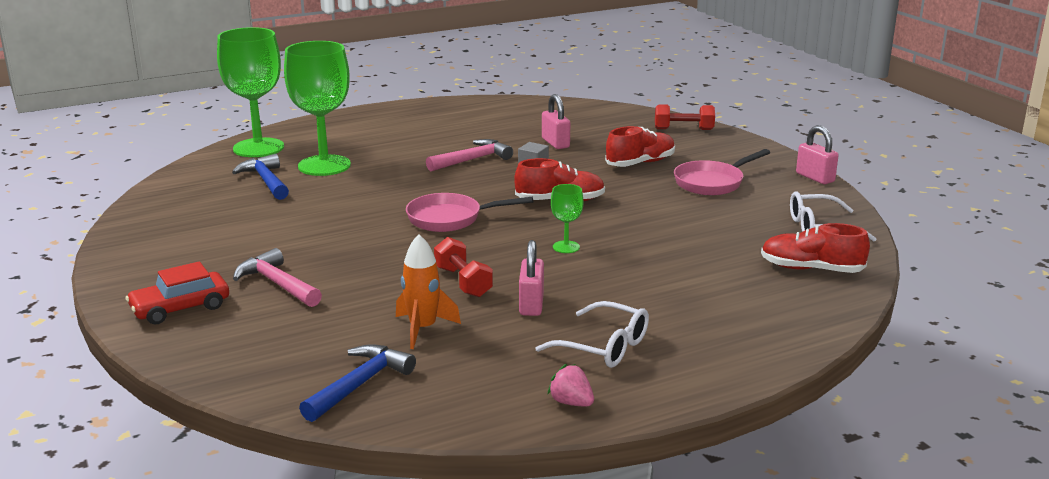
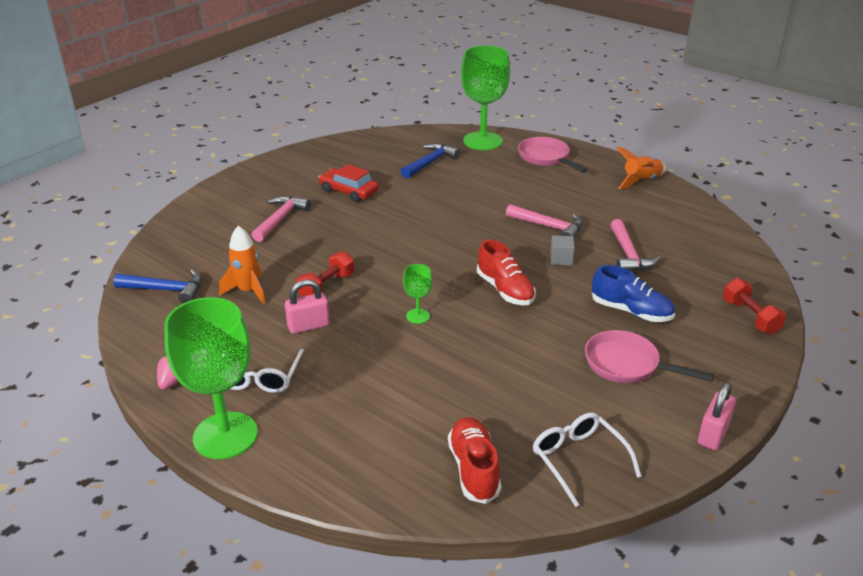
camera: 65 degrees right, 10 degrees up
red car [126,261,229,324] -> red car moved to [319,164,379,203]
green goblet [284,41,351,176] -> green goblet moved to [164,297,258,459]
pink pan [406,193,534,232] -> pink pan moved to [518,137,587,173]
pink padlock [542,94,570,149] -> pink hammer [610,219,661,271]
red shoe [605,126,675,167] -> blue shoe [592,265,675,322]
none -> orange rocket [616,147,666,189]

